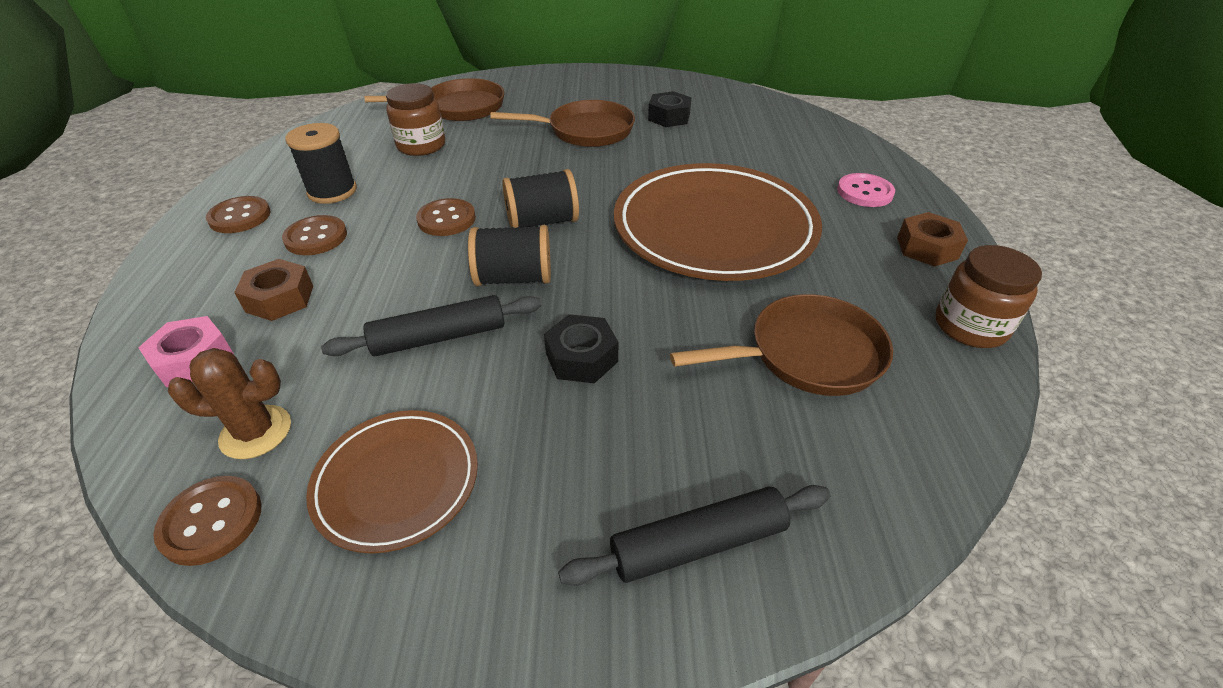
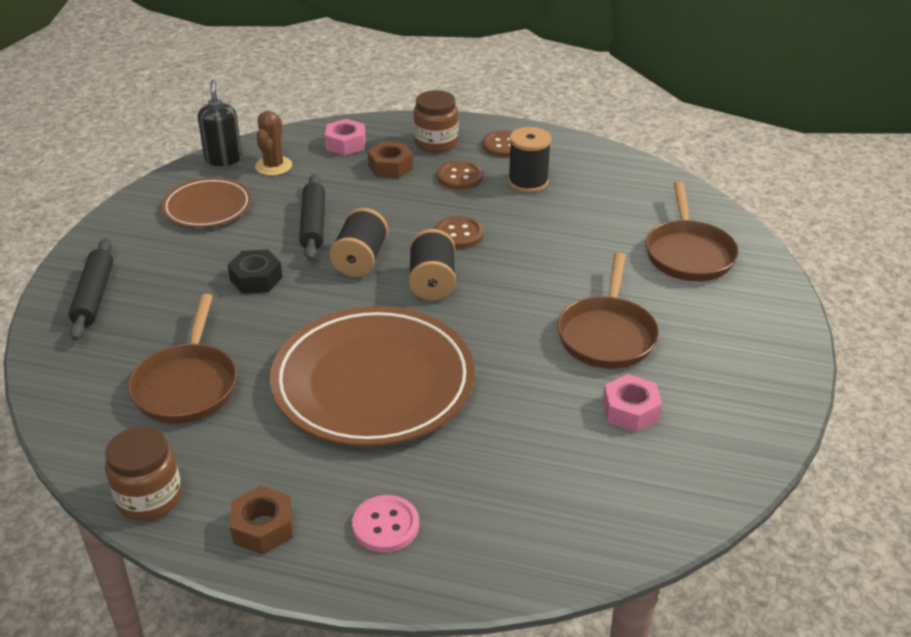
camera: 105 degrees right, 5 degrees down
brown button [153,476,262,566] -> black soap dispenser [198,80,242,166]
brown jar [386,83,445,156] -> brown jar moved to [413,90,458,153]
black nut [648,91,692,127] -> pink nut [603,374,662,432]

